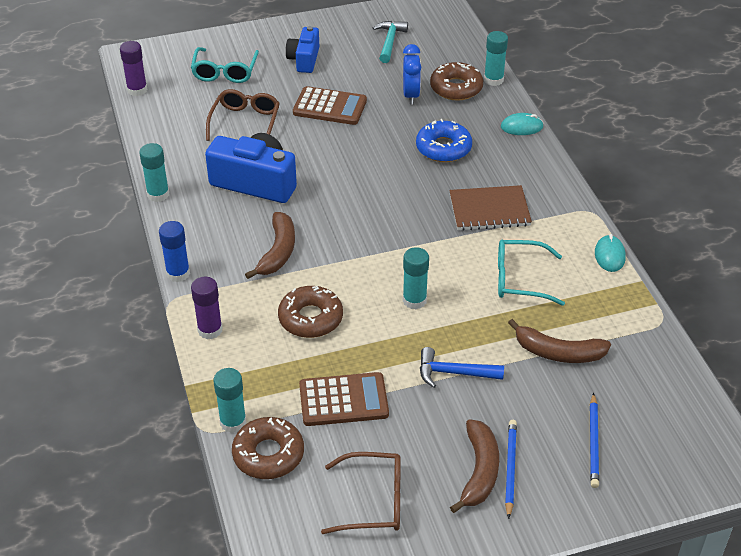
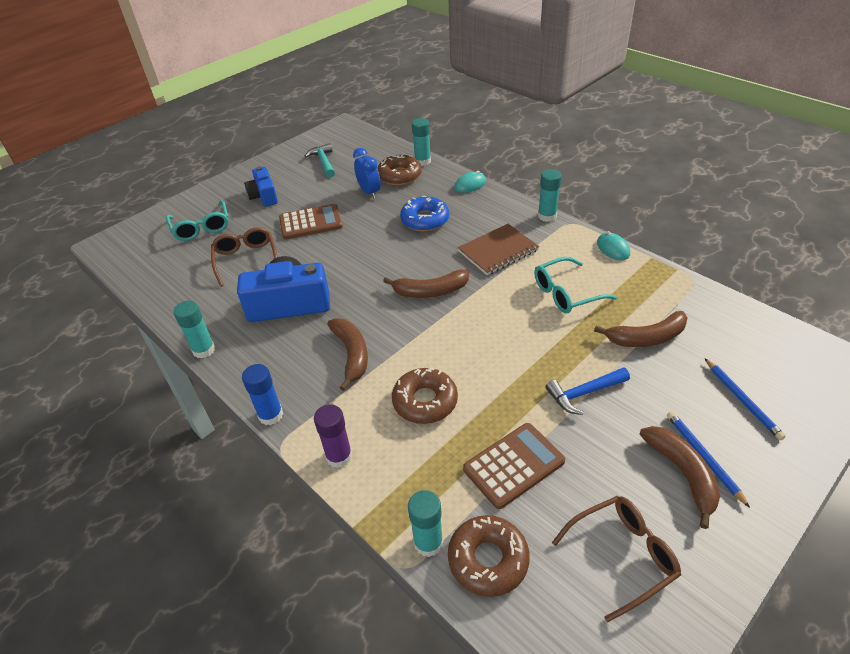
camera: 25 degrees left, 0 degrees up
purple glue stick [120,41,148,96] -> none
turquoise glue stick [403,247,429,309] -> turquoise glue stick moved to [538,169,562,222]
none -> brown banana [383,270,469,298]

